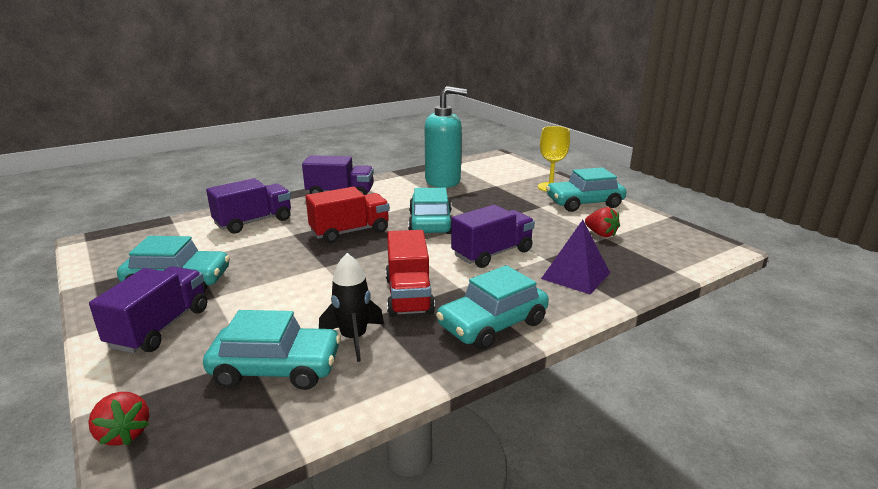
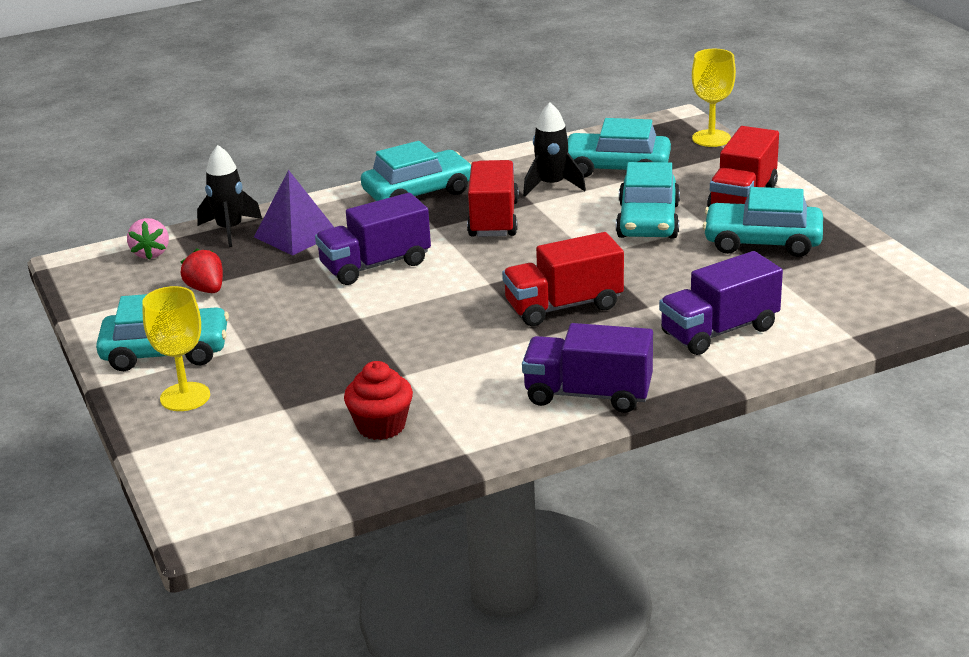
camera: 170 degrees left, 5 degrees up
red strawberry [88,392,149,446] -> yellow goblet [692,49,736,147]
purple truck [89,266,207,353] -> red truck [707,126,779,207]
turquoise car [408,188,452,234] -> turquoise car moved to [616,162,680,238]
turquoise soap dispenser [425,86,467,188] -> red cupcake [344,361,413,440]
none -> pink strawberry [127,218,169,260]
none -> black rocket [197,145,262,247]

